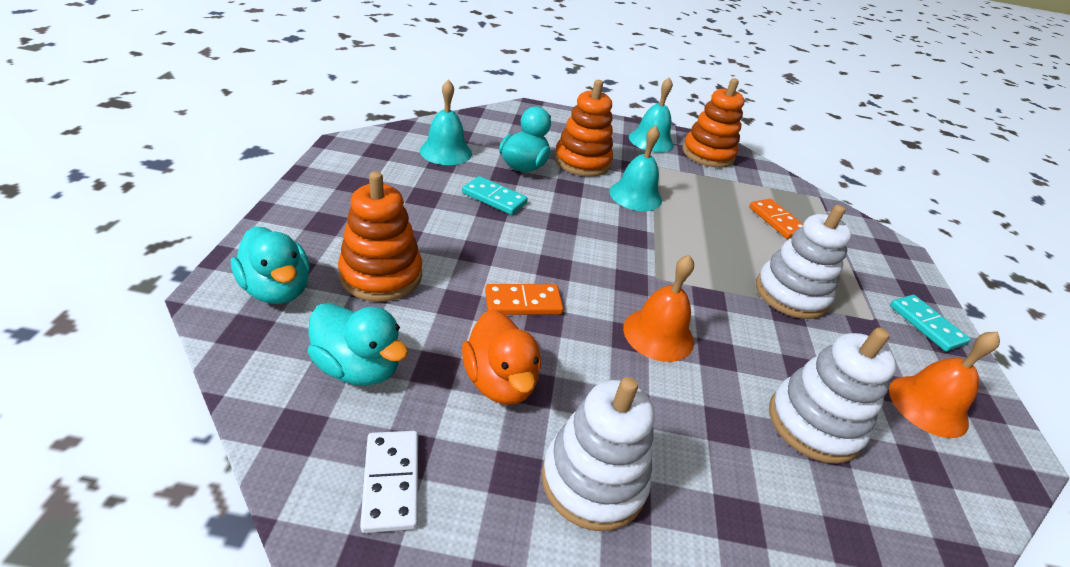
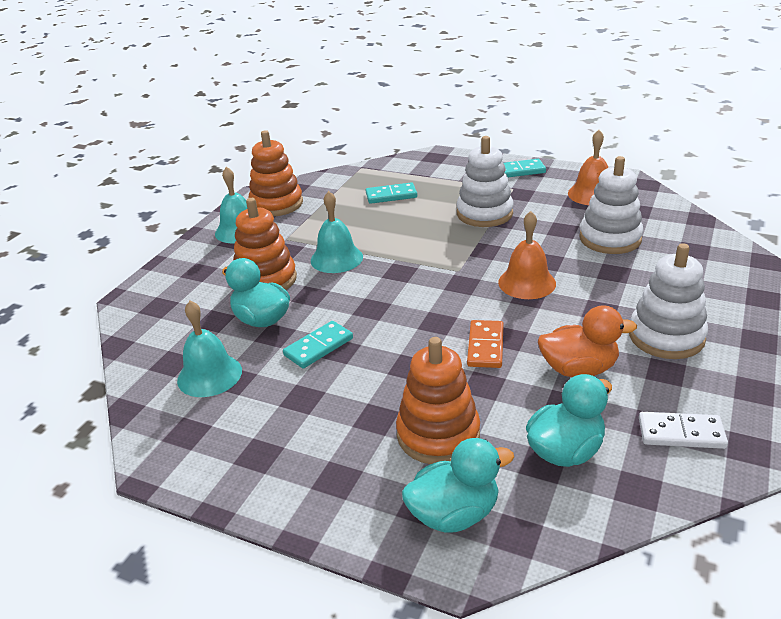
camera: 65 degrees left, 5 degrees down
orange domino [749,199,803,239] -> turquoise domino [366,182,417,204]

